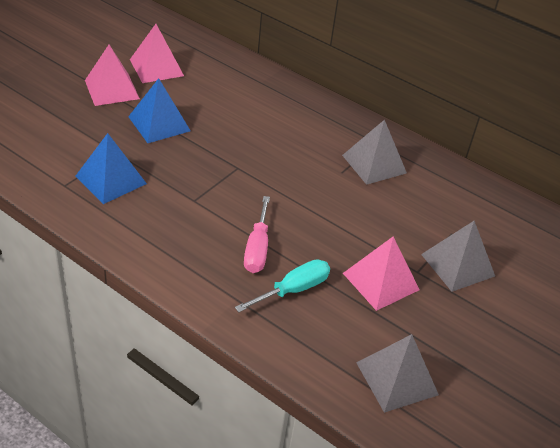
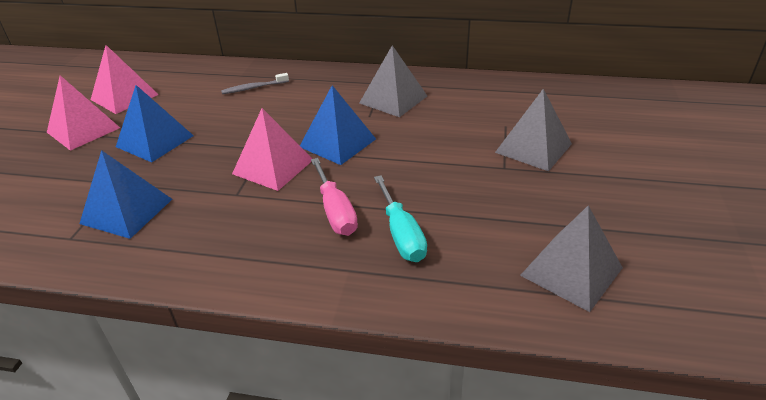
camera: 20 degrees left, 5 degrees down
turquoise screwdriver [235,259,330,312] -> turquoise screwdriver turned 135 degrees clockwise [374,175,427,262]
pink pyramid [343,237,419,311] -> pink pyramid moved to [232,108,312,191]
none -> grey toothbrush [221,73,289,94]
none -> blue pyramid [300,85,376,165]

